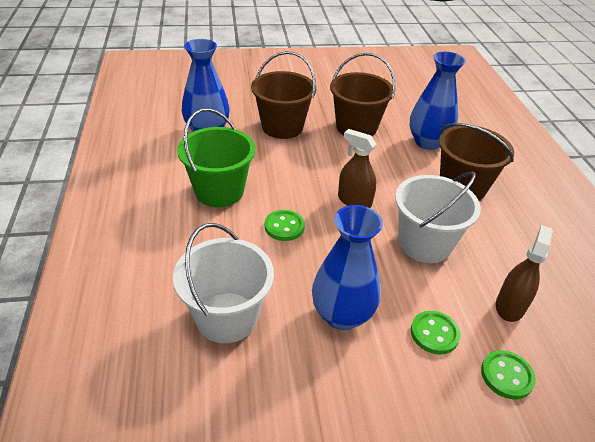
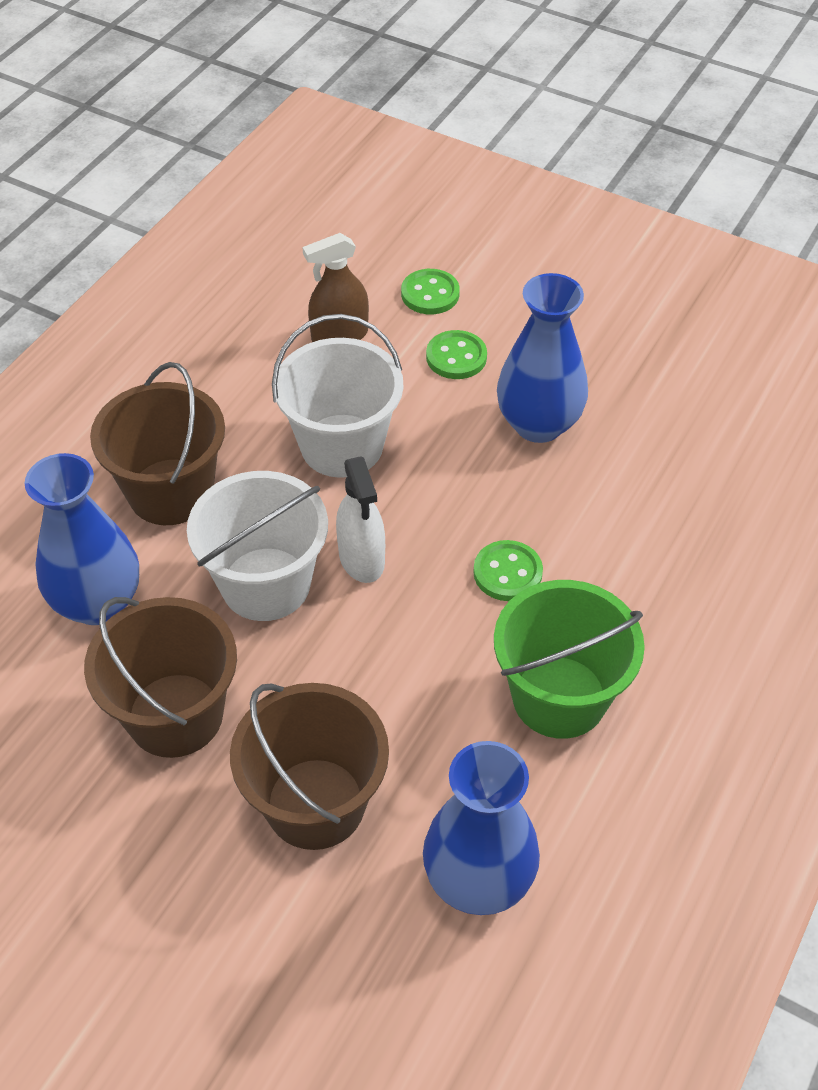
camera: 140 degrees left, 10 degrees up
white bucket [173,223,274,343] -> white bucket moved to [187,471,328,621]
brown spray bottle [338,129,377,208] -> white spray bottle [336,456,385,583]

